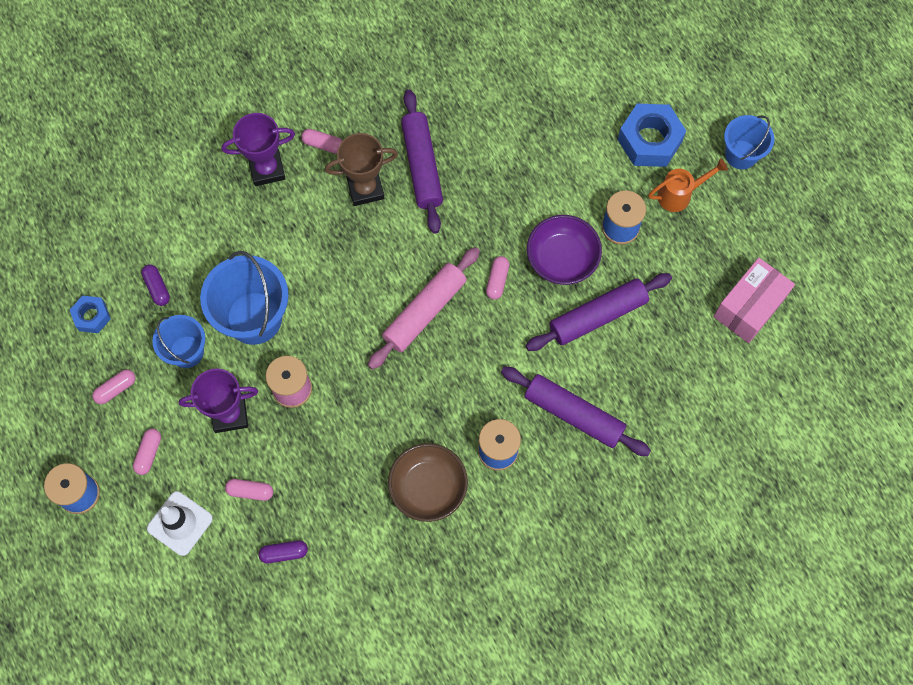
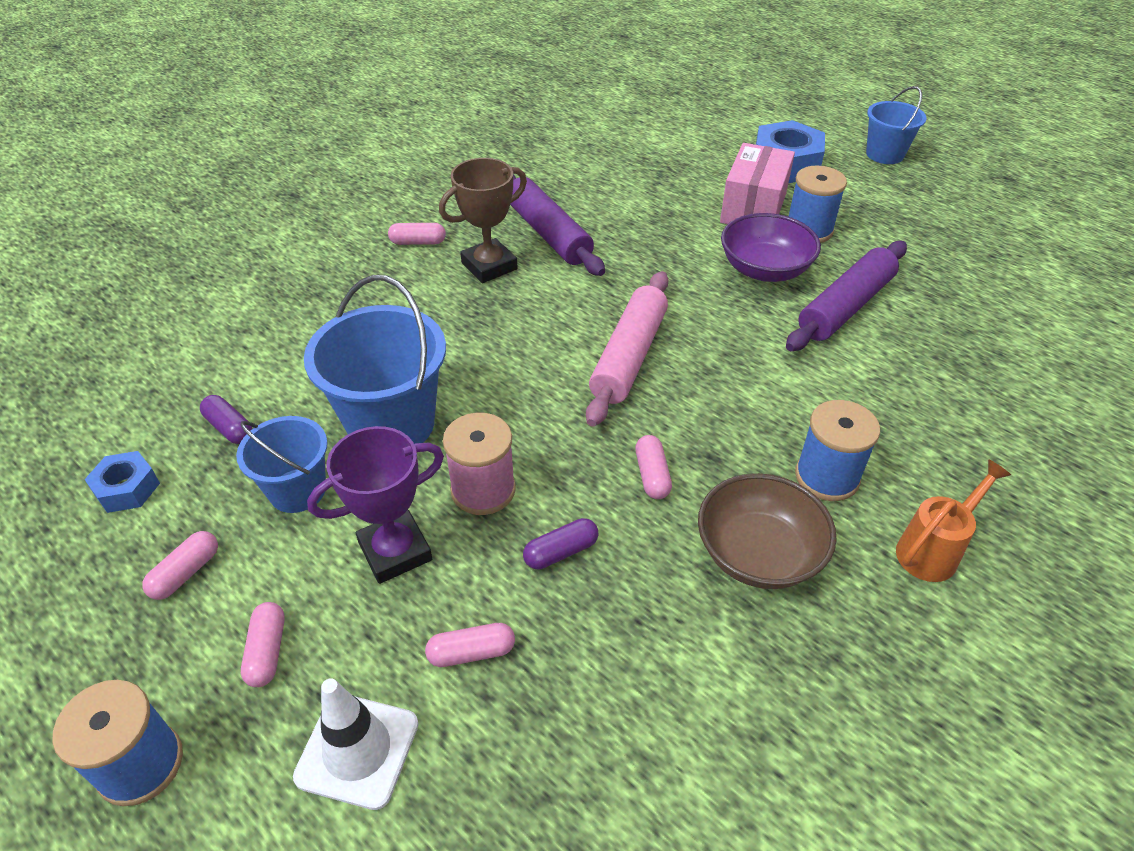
camera: 20 degrees left, 25 degrees down
purple trophy [222,113,295,186] -> none
purple capsule [259,540,308,563] -> purple capsule moved to [523,518,599,570]
pink capsule [486,256,509,300] -> pink capsule moved to [635,435,672,499]
purple rolling pin [501,366,651,456] -> none
orange watering can [648,159,728,212] -> orange watering can moved to [896,459,1011,582]
pink box [713,258,795,343] -> pink box moved to [720,143,795,224]

